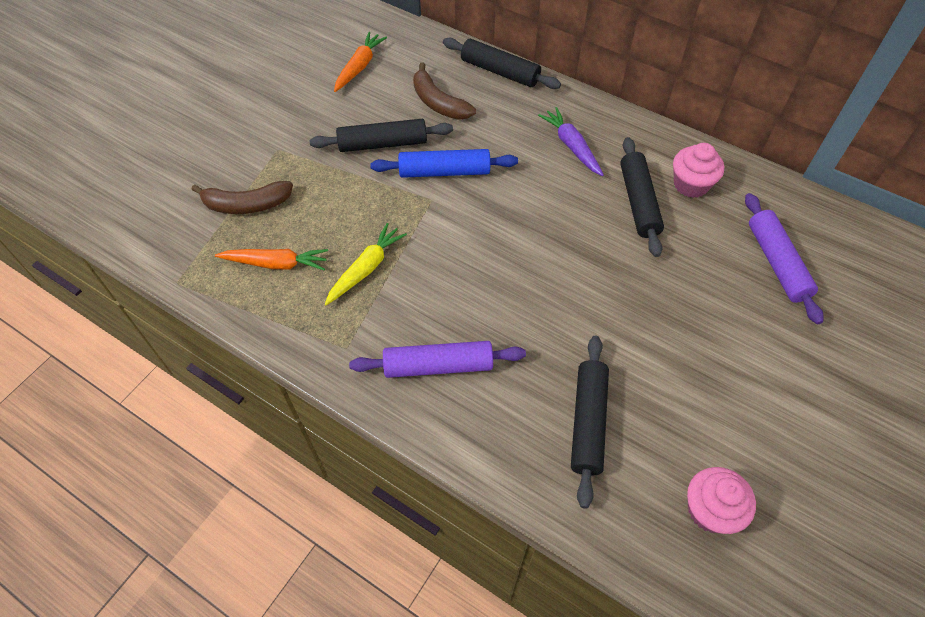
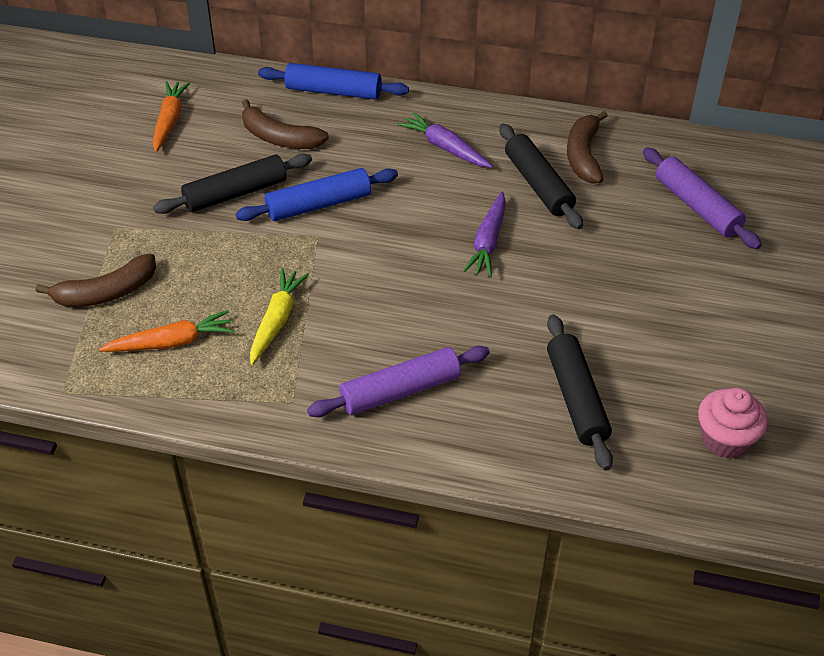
camera: 20 degrees left, 10 degrees down
black rolling pin [443,38,561,89] -> blue rolling pin [258,63,409,100]
pink cupcake [673,143,724,198] -> brown banana [567,111,608,183]
none -> purple carrot [463,191,506,277]

